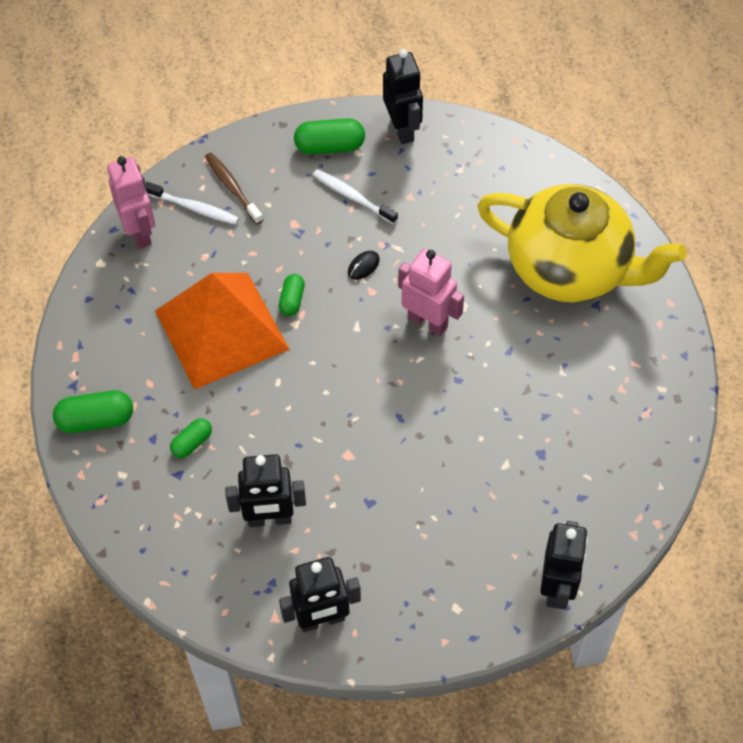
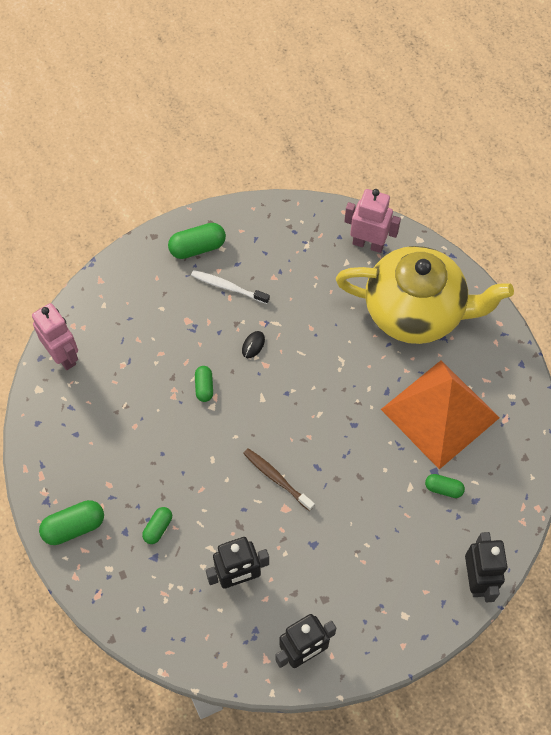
camera: 15 degrees left, 5 degrees up
white toothbrush [144,182,239,225] -> none
orange pyramid [155,273,290,390] -> orange pyramid moved to [381,361,500,469]
brown toothbrush [205,152,263,224] -> brown toothbrush moved to [243,448,315,511]
black robot [383,49,423,144] -> none
pink robot [398,249,464,336] -> pink robot moved to [344,189,401,253]
none -> green capsule [425,474,465,498]

